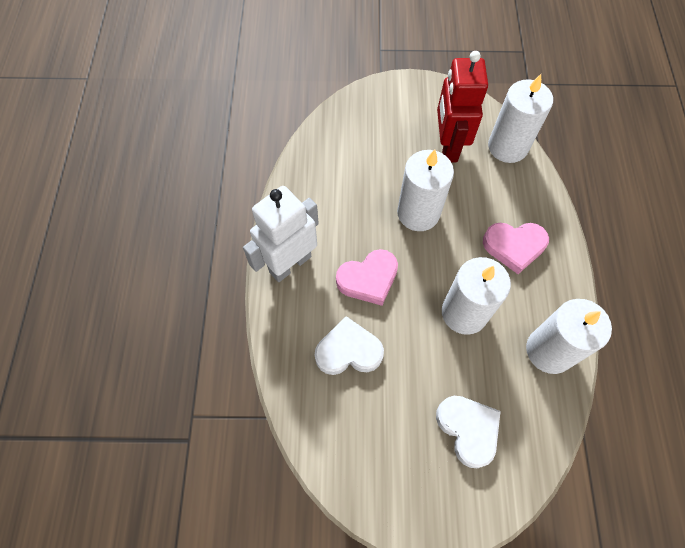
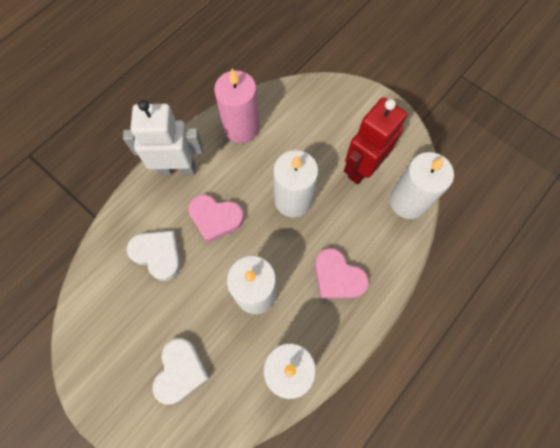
camera: 40 degrees right, 5 degrees up
none -> pink candle [214,69,260,143]

